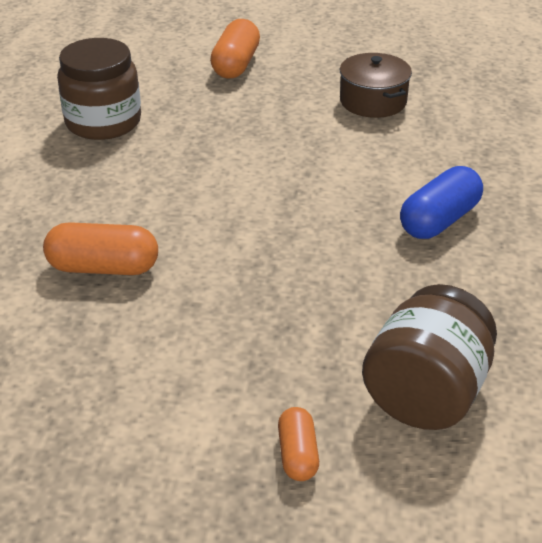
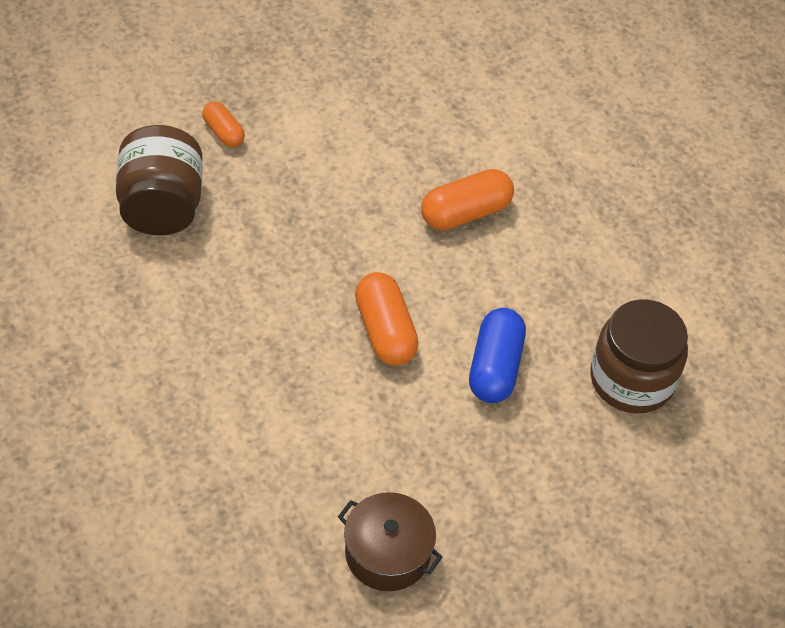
camera: 145 degrees right, 15 degrees up
orange capsule [210,19,260,78] -> orange capsule moved to [355,272,419,366]
blue capsule [400,166,483,239] -> blue capsule moved to [469,308,526,403]

